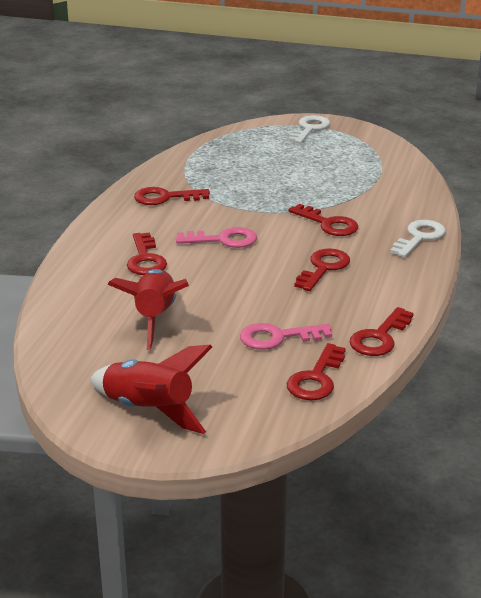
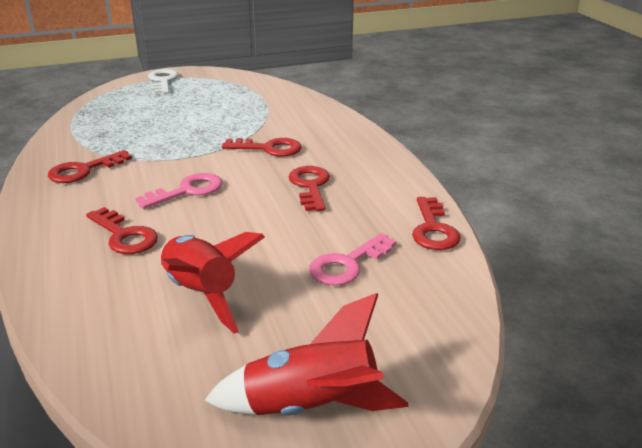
camera: 35 degrees left, 0 degrees up
red key [287,343,346,400] -> none
white key [390,220,446,258] -> none

